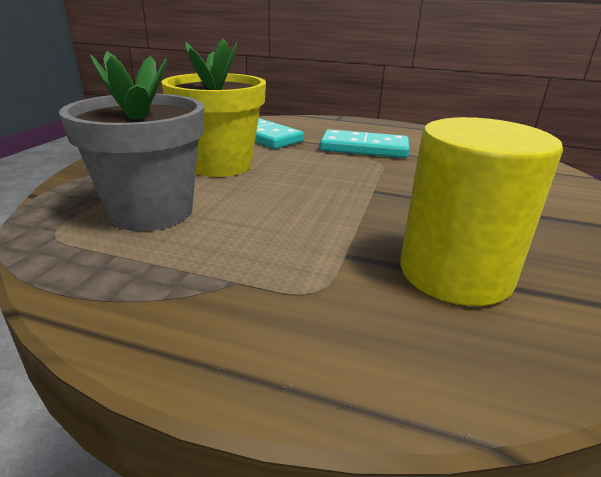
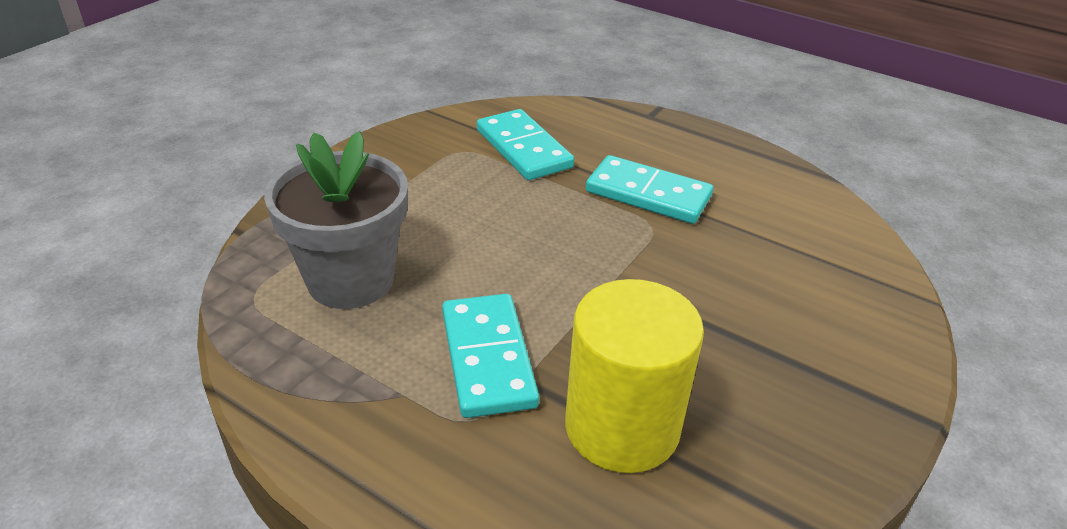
camera: 15 degrees right, 10 degrees up
yellow flower pot [161,38,266,177] -> none
none -> turquoise domino [442,294,539,418]

